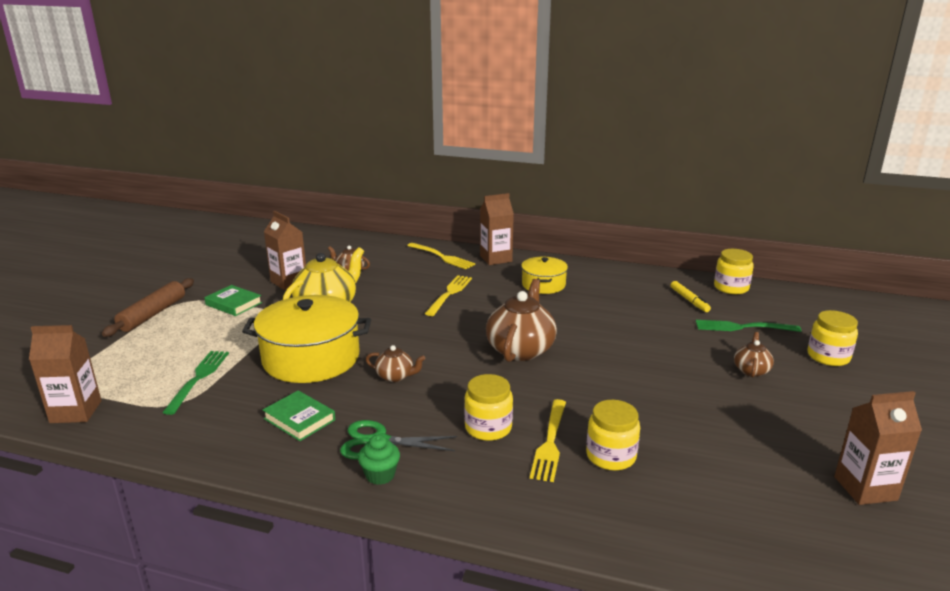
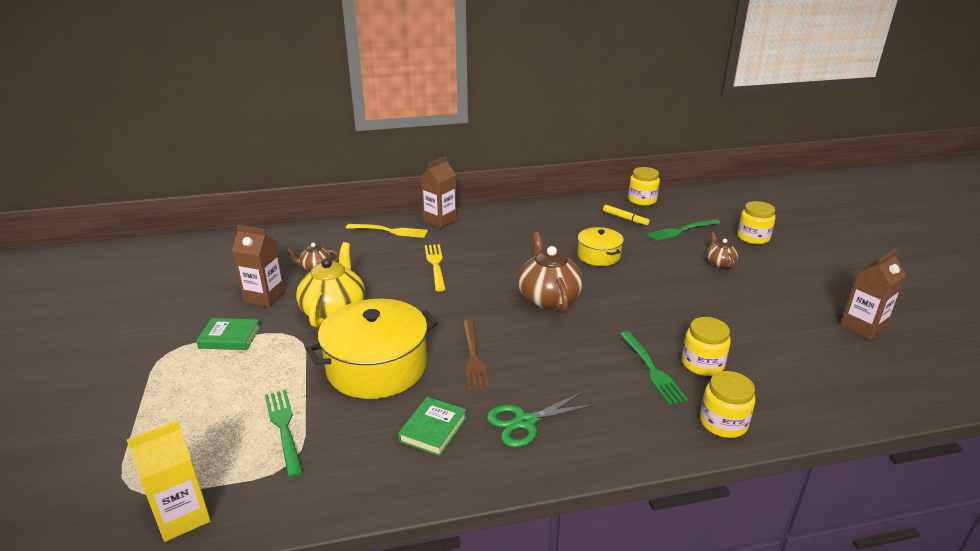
camera: 30 degrees left, 5 degrees up
brown carton [29,325,102,423] -> yellow carton [127,421,211,542]
brown rolling pin [102,278,194,337] -> none
green book [263,390,335,441] -> green book turned 75 degrees counterclockwise [398,397,467,456]
green cupcake [358,435,400,485] -> none
brown teapot [366,345,426,382] -> brown fork [463,320,489,391]
yellow jar [464,374,513,441] -> yellow jar moved to [700,371,755,438]
yellow pot [521,257,568,294] -> yellow pot moved to [578,227,624,266]
yellow fork [530,399,566,482] -> green fork [620,331,688,405]

